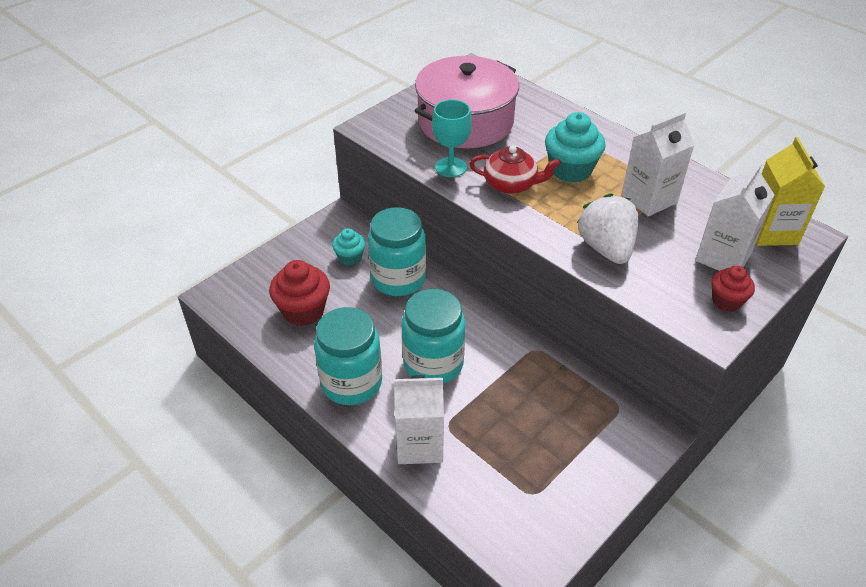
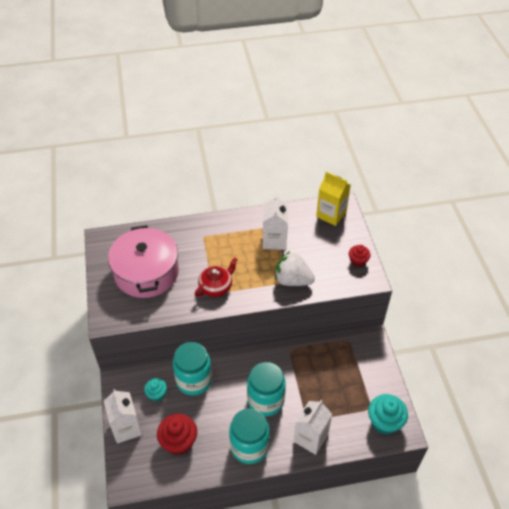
camera: 55 degrees left, 5 degrees up
turquoise goblet [432,99,472,177] -> none
turquoise cupcake [545,112,606,183] -> turquoise cupcake moved to [368,394,408,435]
white carton [695,164,774,271] -> white carton moved to [104,389,142,444]

